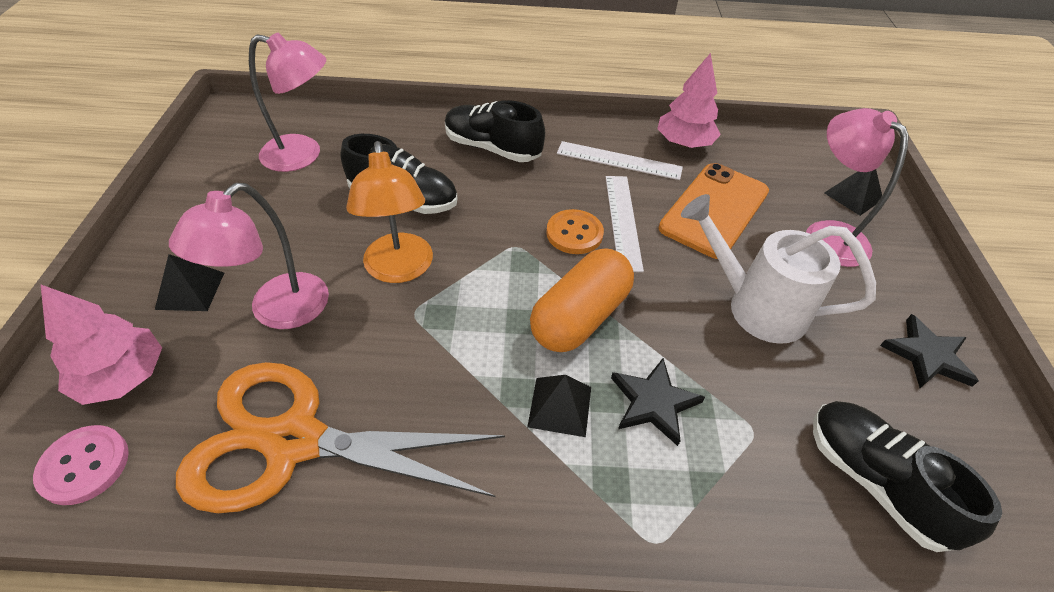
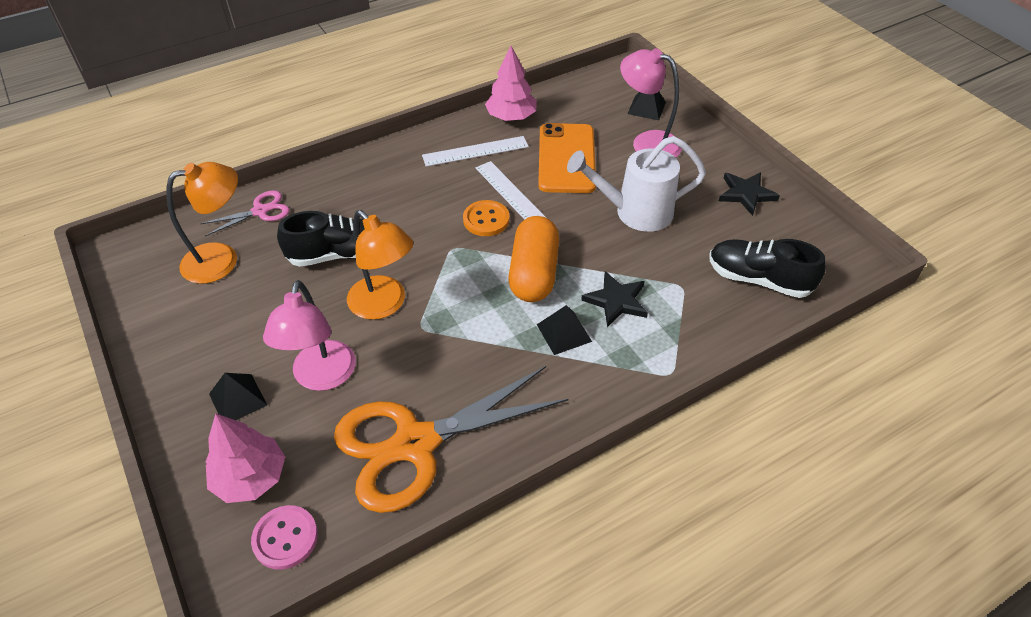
camera: 30 degrees left, 0 degrees up
pink lamp [249,33,326,172] -> orange lamp [166,162,238,284]
black shoe [445,100,545,162] -> none
none -> pink scissors [200,190,290,236]

